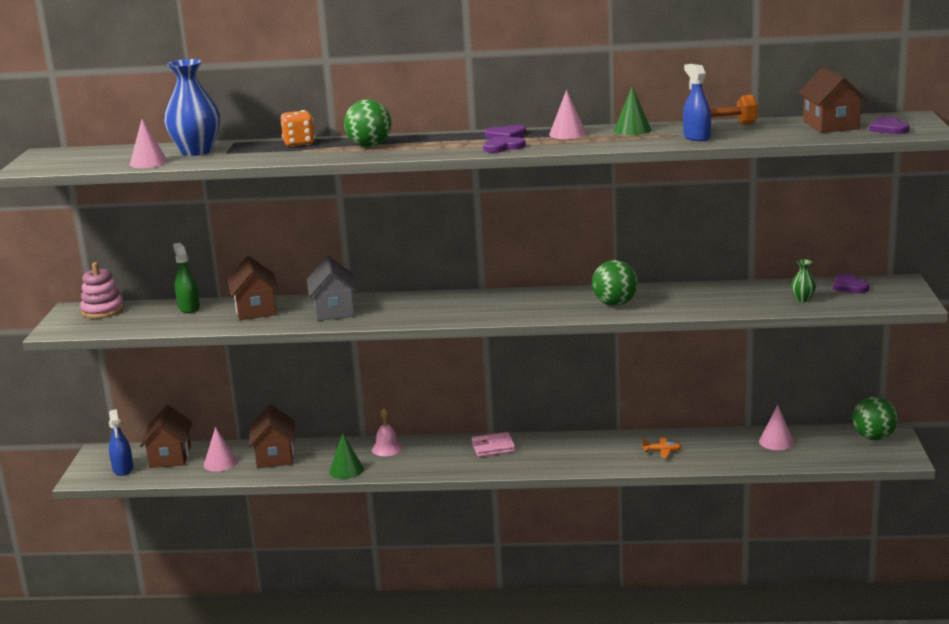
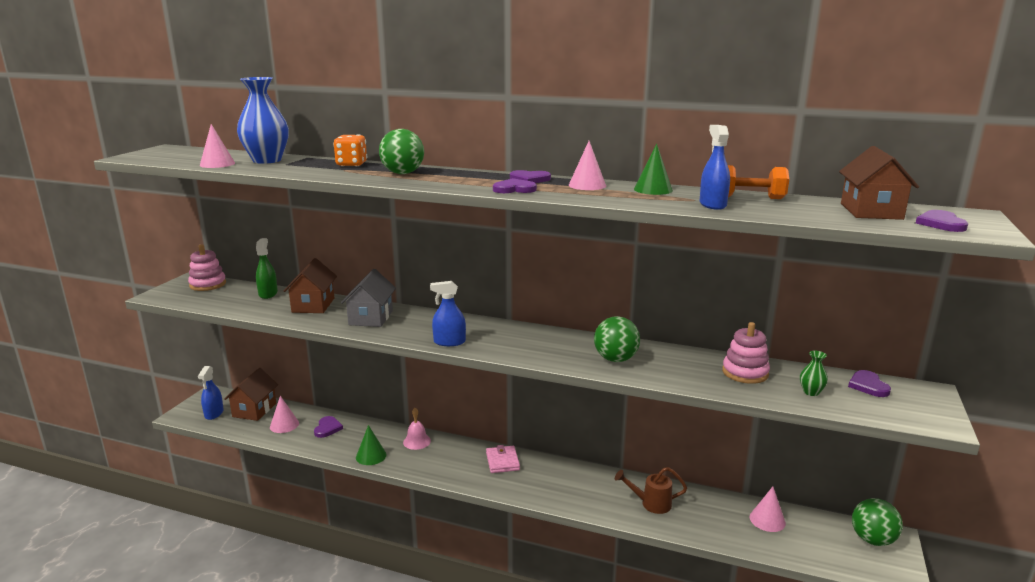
camera: 15 degrees right, 0 degrees up
brown house [249,404,295,468] -> purple heart [314,416,343,438]
pink wallet [471,432,516,457] -> pink wallet turned 75 degrees clockwise [486,445,520,473]
orange plane [642,437,682,458] -> brown watering can [615,467,687,514]
none -> blue spray bottle [430,281,466,346]
none -> pink stacking toy [722,322,770,384]

